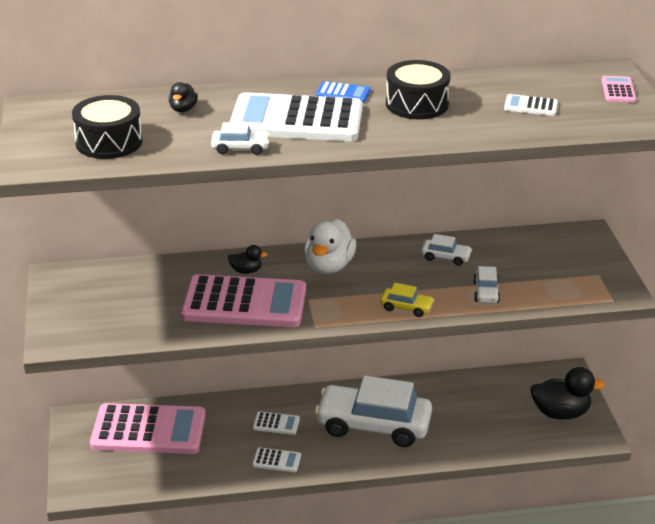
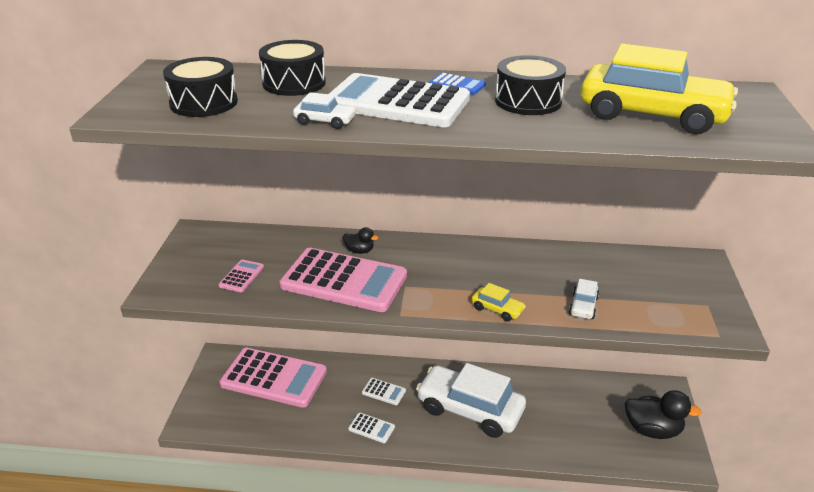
camera: 15 degrees right, 0 degrees up
black duck [169,82,198,112] -> black drum [259,40,326,96]
white duck [304,219,356,274] -> none
white car [421,234,472,266] -> none
white calculator [504,94,558,116] -> yellow car [580,44,738,134]
pink calculator [602,76,636,103] -> pink calculator moved to [218,259,264,292]

